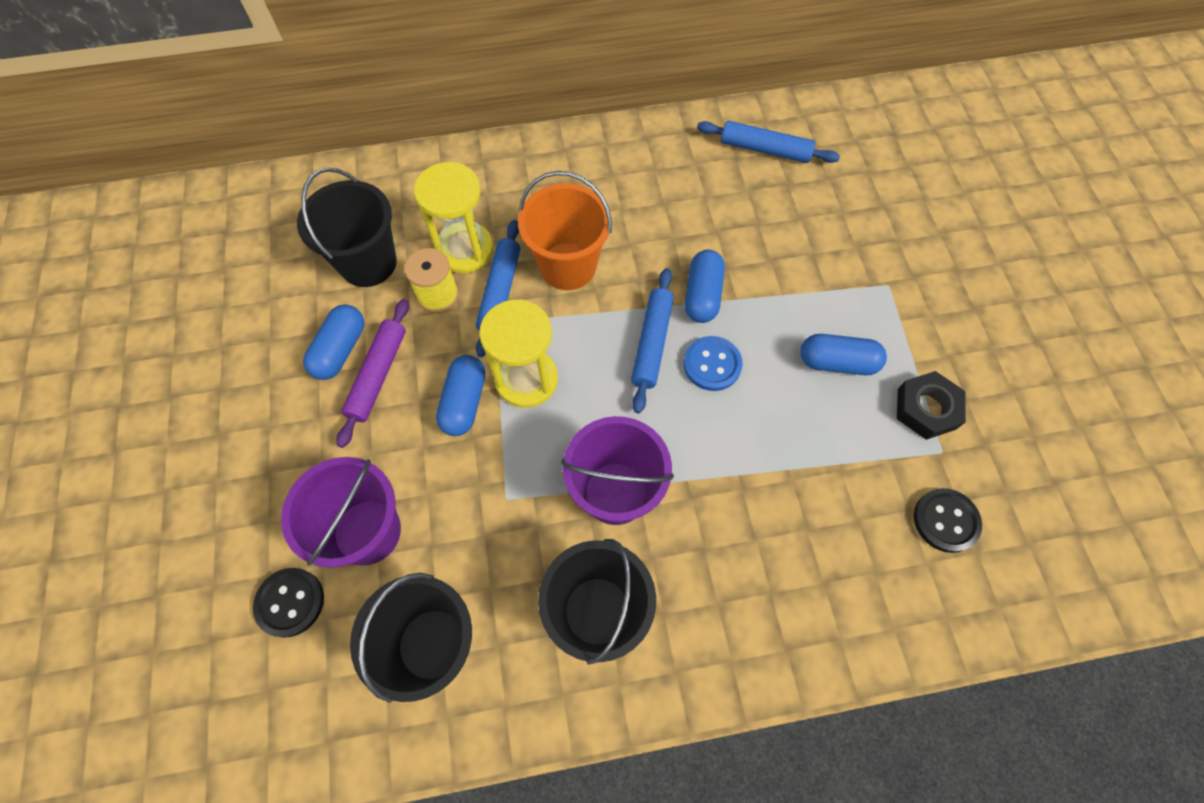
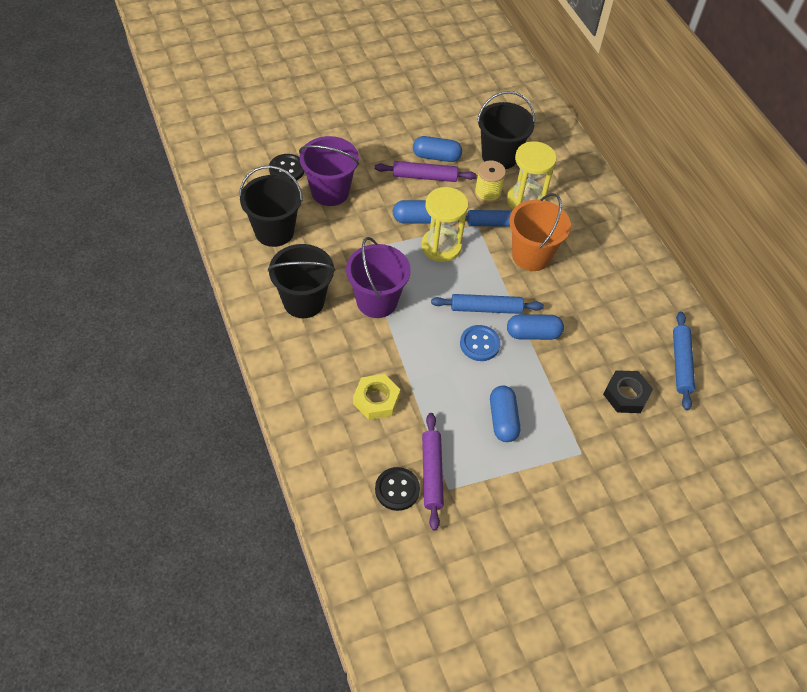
camera: 75 degrees right, 10 degrees down
black nut [897,371,966,440] -> black nut moved to [603,370,653,413]
none -> yellow nut [353,374,400,420]
none -> purple rolling pin [422,413,444,531]

